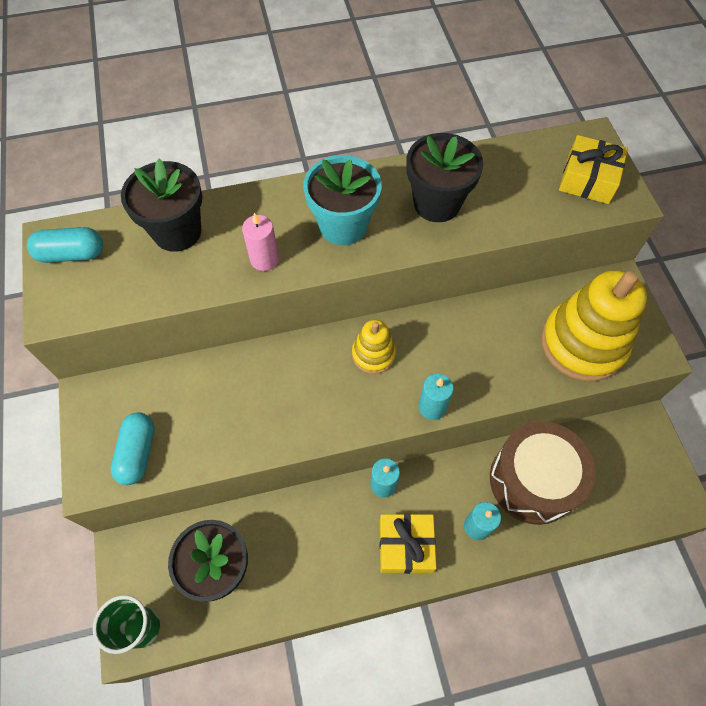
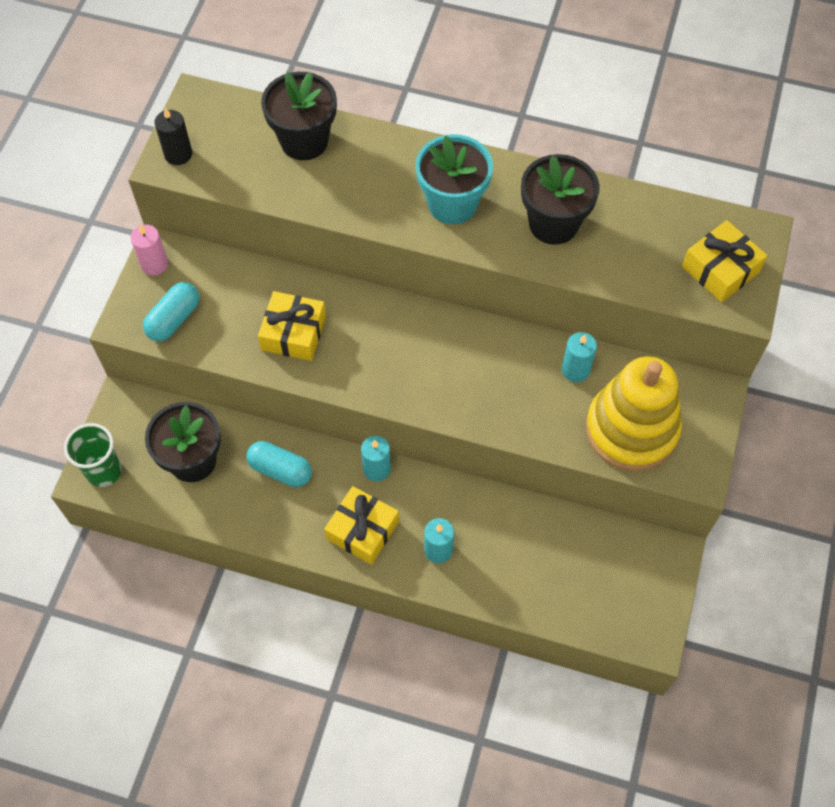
camera: 30 degrees right, 0 degrees up
turquoise capsule [27,227,103,263] -> turquoise capsule moved to [246,441,312,487]
pink candle [242,213,279,271] -> pink candle moved to [130,224,168,276]
yellow stacking toy [352,320,396,374] -> none
turquoise candle [418,374,454,420] -> turquoise candle moved to [562,332,597,382]
brown drum [490,421,595,525] -> none
none -> black candle [155,107,192,165]
none -> yellow gift [258,291,326,361]

